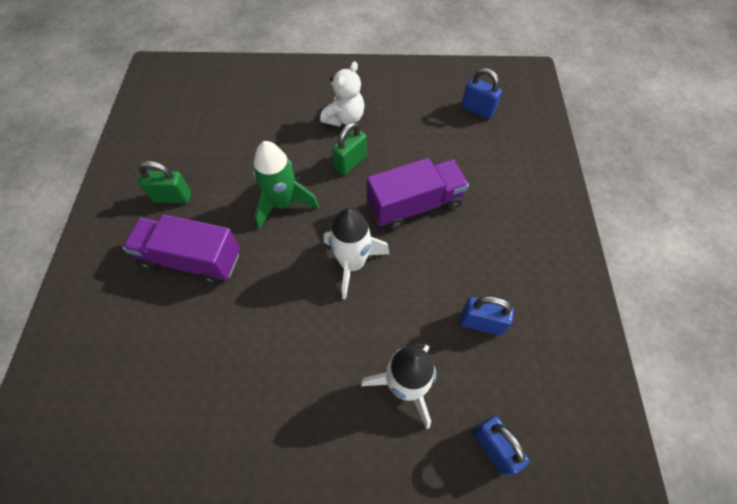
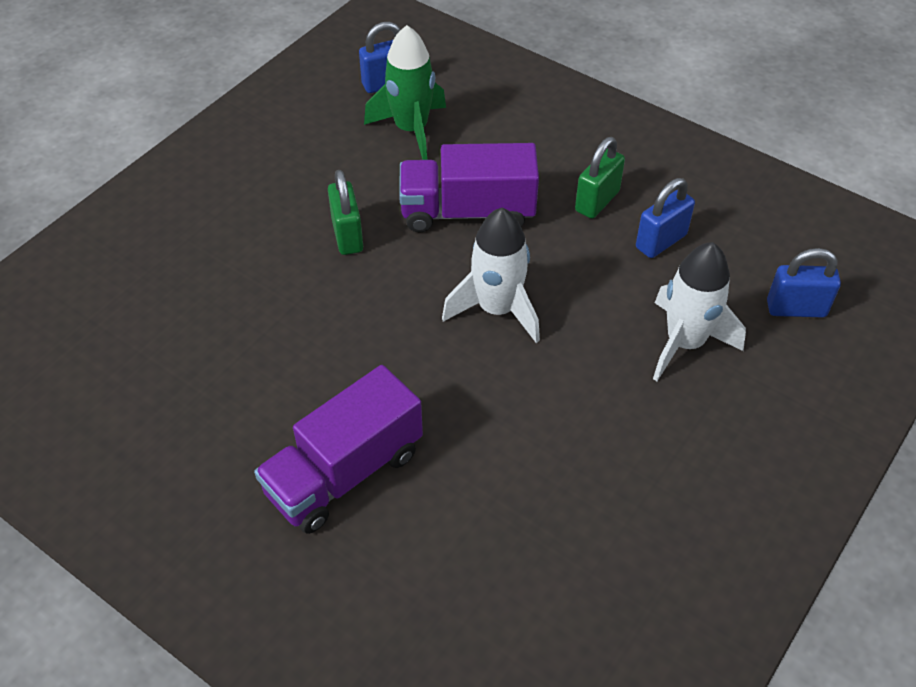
camera: 55 degrees left, 10 degrees down
green padlock [138,161,191,204] -> green padlock moved to [575,137,625,219]
green rocket [253,141,319,229] -> green rocket moved to [364,25,446,160]
white teddy bear [320,62,365,127] -> none
purple truck [367,158,469,230] -> purple truck turned 105 degrees counterclockwise [399,143,539,232]

